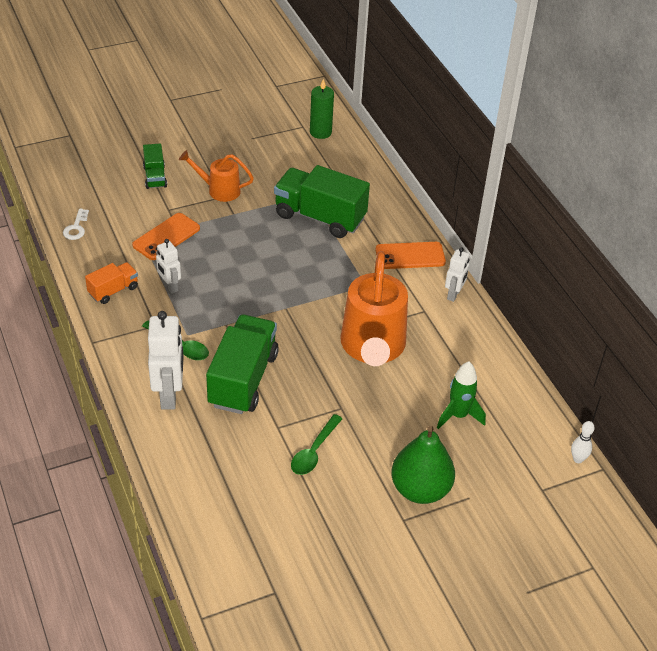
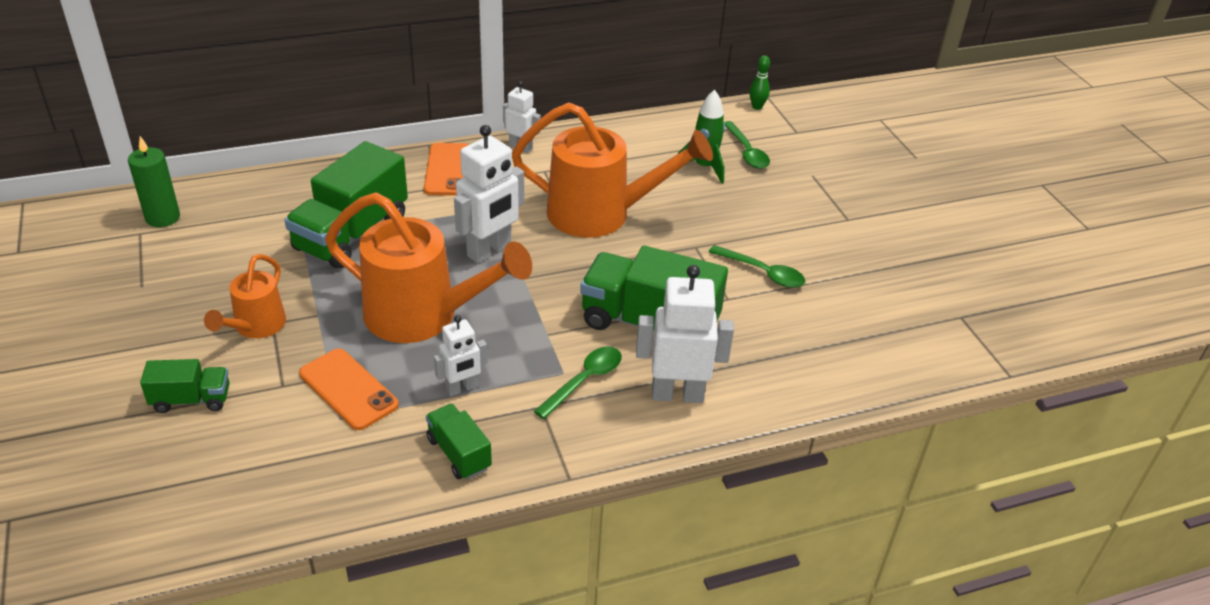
camera: 85 degrees left, 5 degrees down
white key [63,209,89,240] -> none
orange truck [85,262,138,304] -> green truck [426,404,492,479]
green pear [391,426,455,504] -> none
white bowling pin [571,421,595,463] -> green bowling pin [749,55,770,110]
none -> orange watering can [325,193,532,343]
none -> white robot [454,125,524,264]
none -> green spoon [724,121,770,169]

